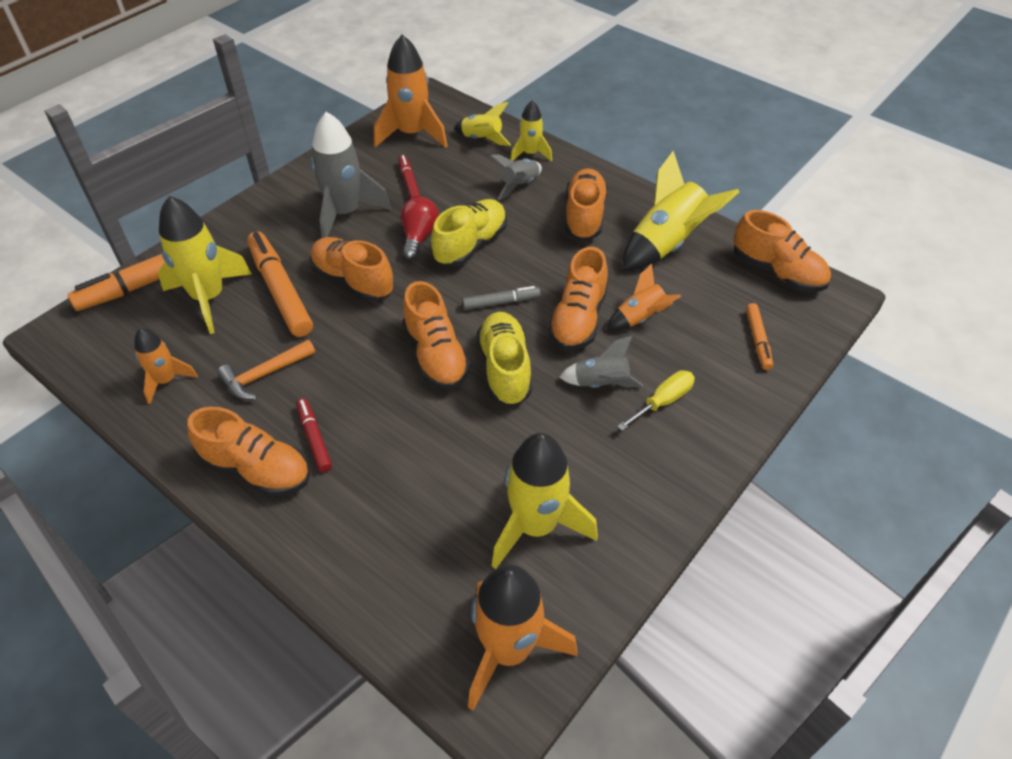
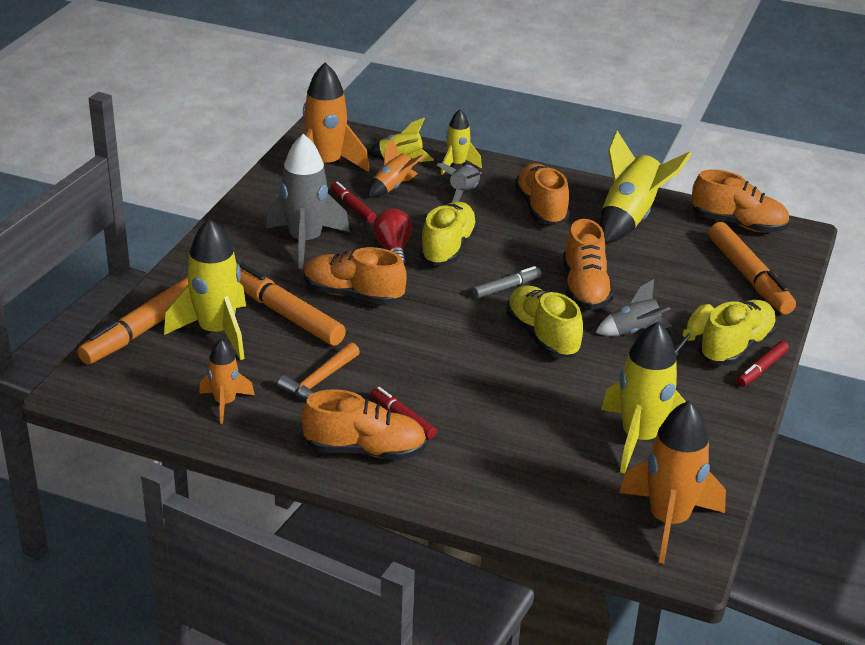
camera: 20 degrees left, 15 degrees down
orange shoe [403,281,470,389] -> none
orange rocket [607,264,681,330] -> orange rocket moved to [368,139,425,198]
orange marker [746,303,773,370] -> orange marker [709,222,796,314], size x1.90
none -> yellow shoe [699,300,777,366]
none -> red marker [737,341,789,387]

